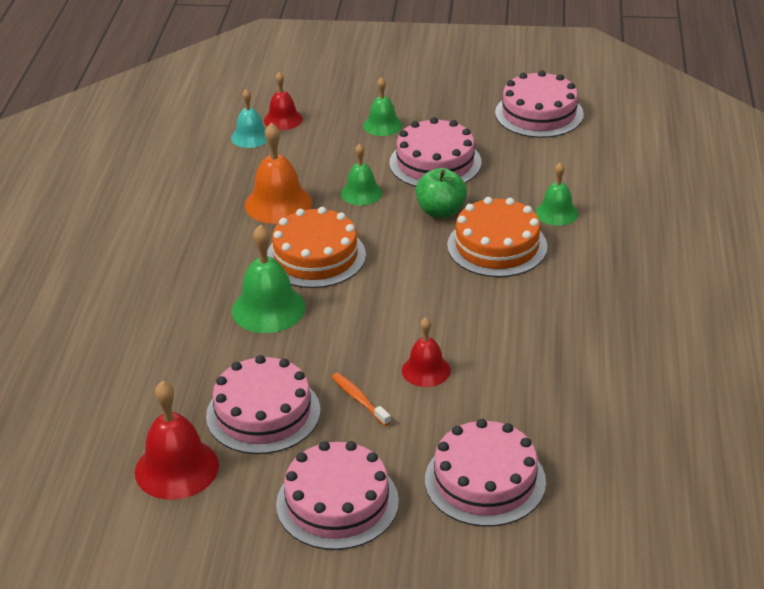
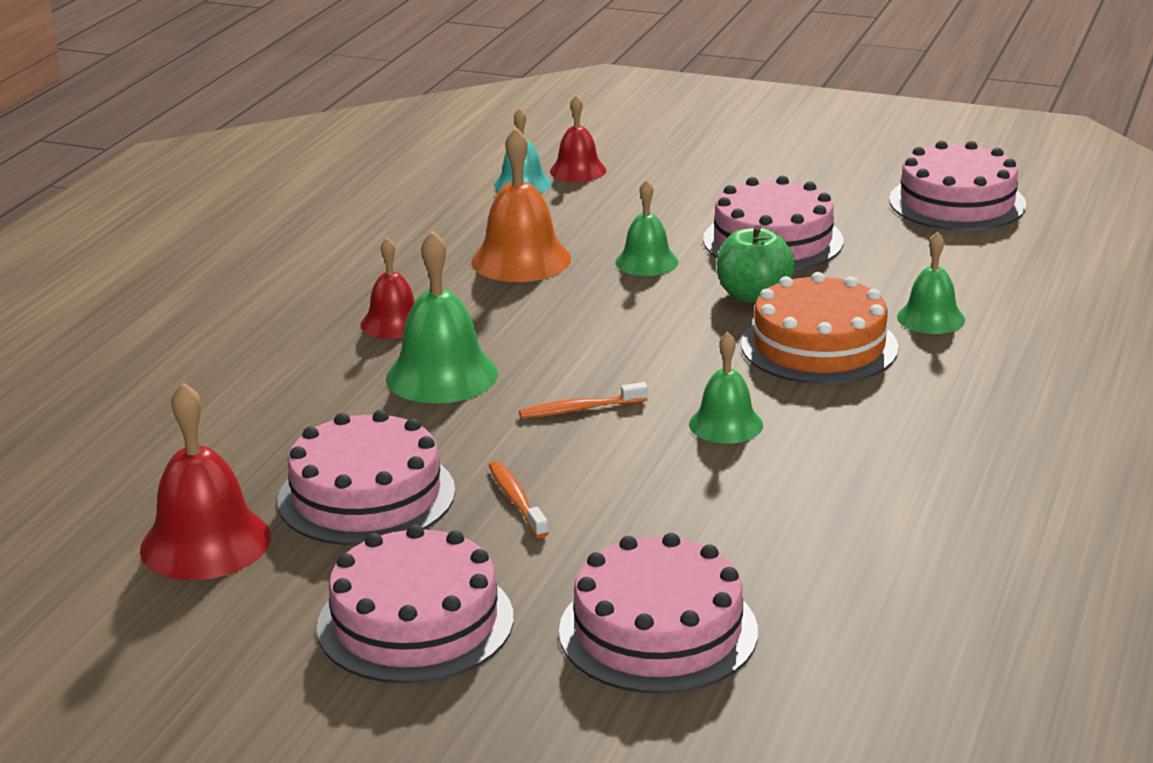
camera: 15 degrees right, 10 degrees down
orange cake [267,207,366,288] -> none
green bell [363,77,402,136] -> green bell moved to [689,332,763,444]
red bell [402,317,451,387] -> red bell moved to [360,237,415,339]
none -> orange toothbrush [519,382,648,419]

